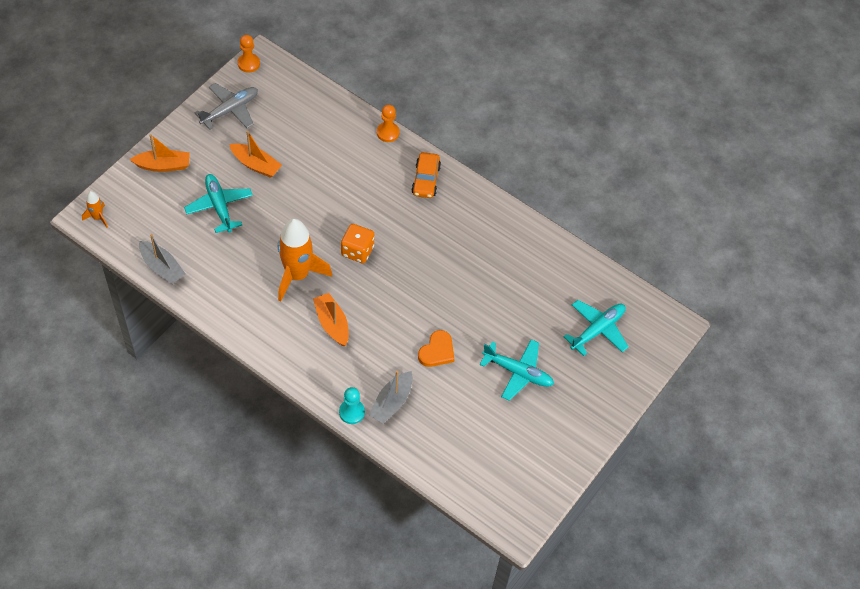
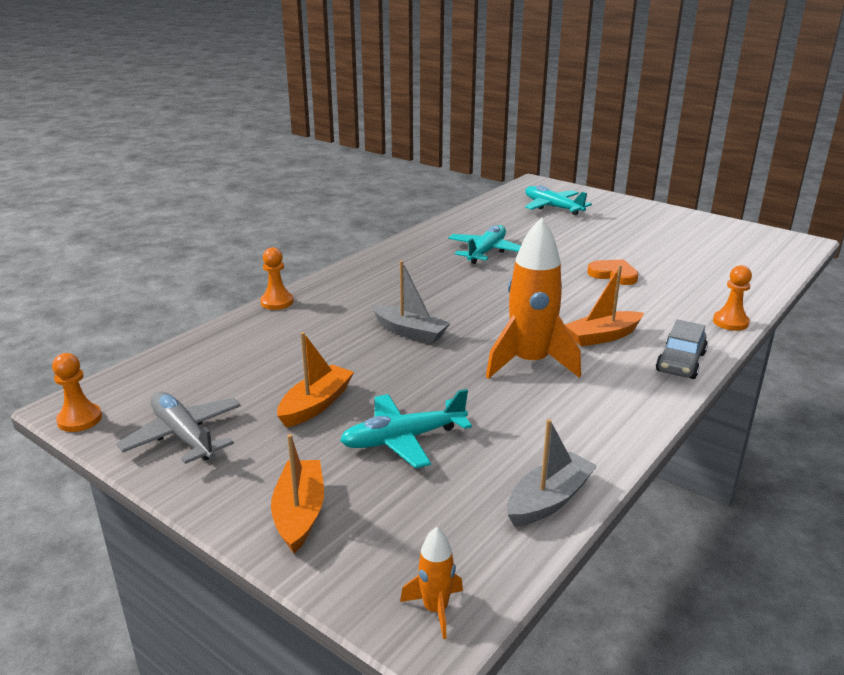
camera: 85 degrees left, 30 degrees down
turquoise pawn [339,387,365,424] -> orange pawn [713,265,752,331]
orange dice [341,224,374,263] -> none
grey boat [368,371,413,424] -> grey boat moved to [372,261,451,344]
orange car [411,152,441,198] -> none
turquoise plane [480,339,554,401] -> turquoise plane moved to [448,225,521,264]
none -> grey car [656,319,708,379]

